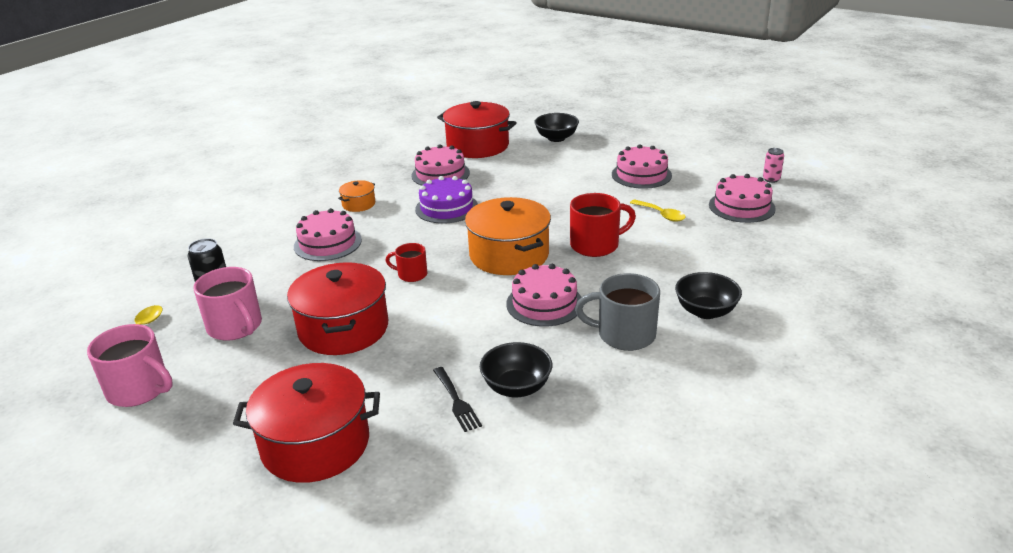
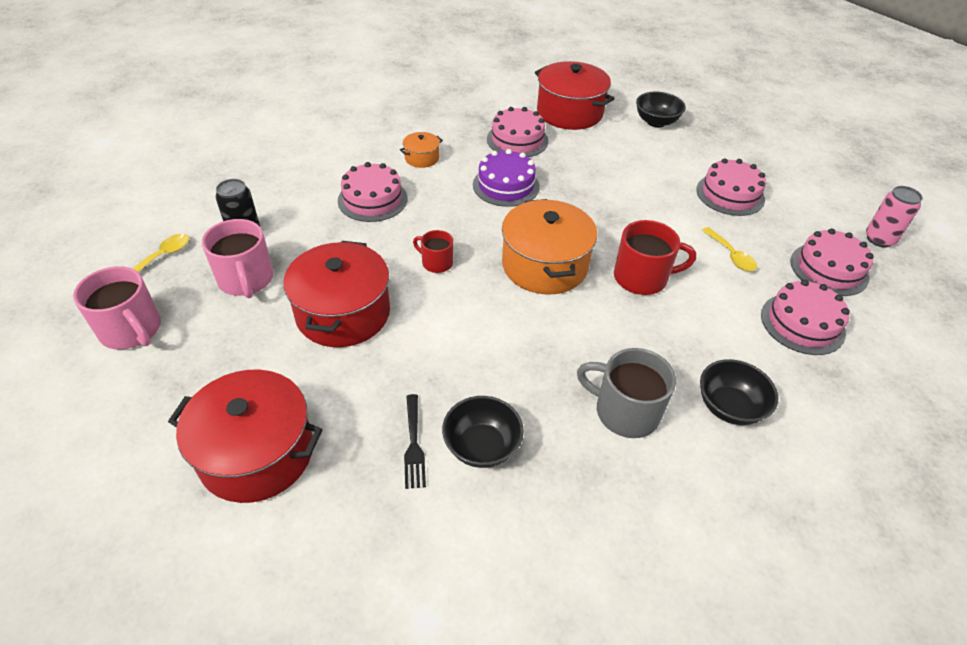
camera: 15 degrees right, 15 degrees up
pink cake [506,264,582,327] -> pink cake moved to [761,280,850,355]
pink can [763,148,784,183] -> pink can [866,186,923,248], size x1.53

